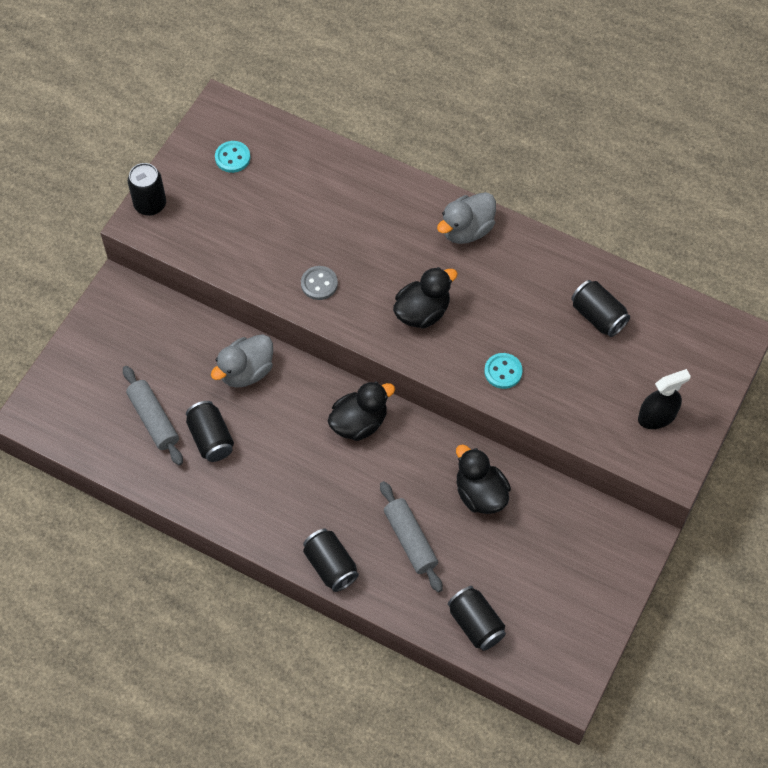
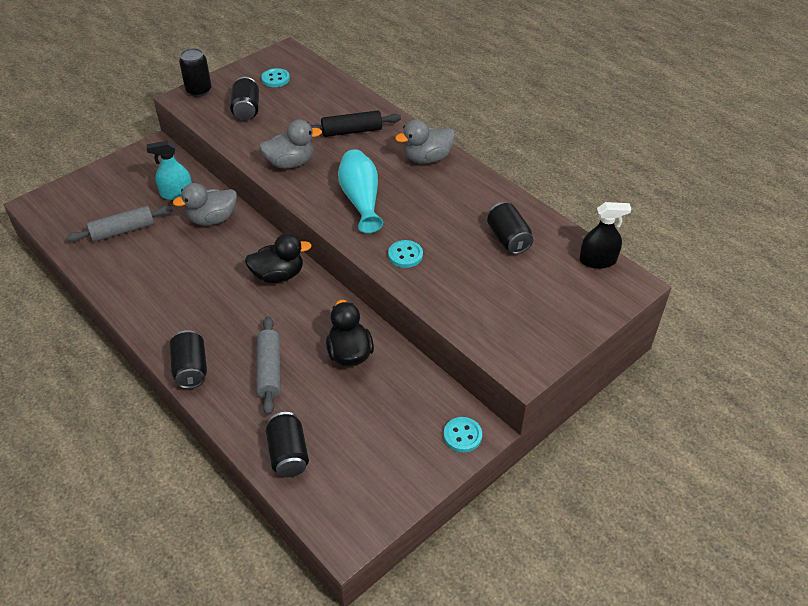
camera: 20 degrees right, 15 degrees down
grey rolling pin [123,366,183,465] -> grey rolling pin turned 75 degrees clockwise [67,206,173,242]
black can [186,401,234,462] -> black can moved to [230,77,259,120]
grey button [301,266,338,300] -> grey duck [259,119,322,169]
black duck [393,267,458,329] -> turquoise vase [338,149,383,233]
black spray bottle [638,369,691,429] -> black spray bottle moved to [579,202,631,269]
none -> turquoise spray bottle [146,141,192,200]
none -> black rolling pin [310,111,401,137]
none -> turquoise button [444,417,482,452]

